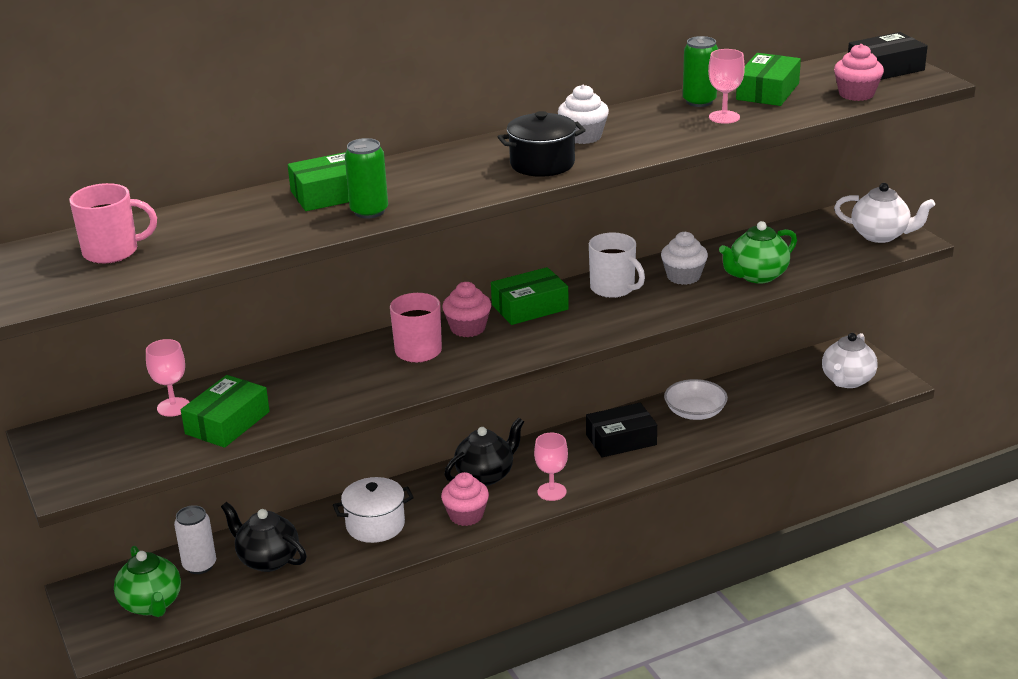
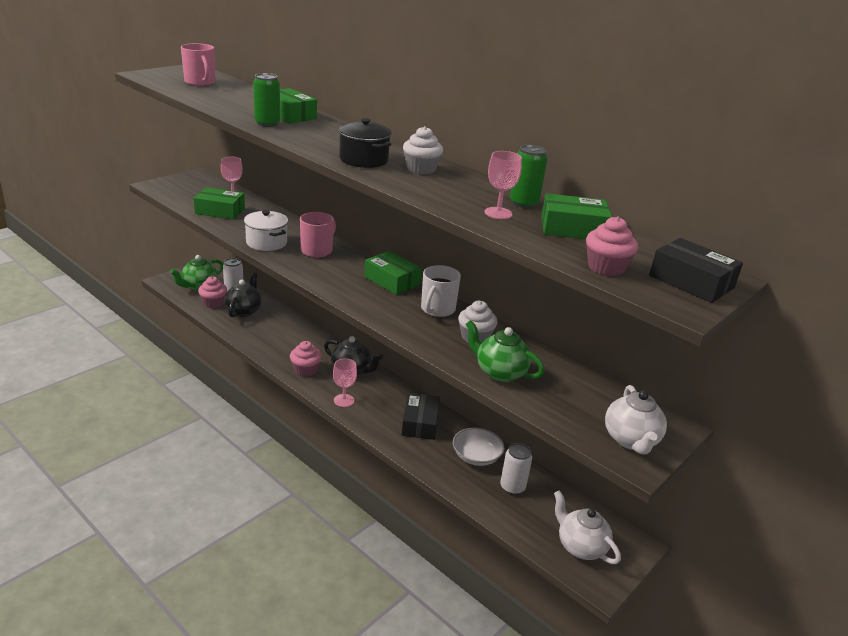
camera: 65 degrees right, 0 degrees up
white pot [333,477,414,543] -> white pot moved to [244,210,288,251]
pink cupcake [442,282,491,337] -> pink cupcake moved to [198,276,227,308]
black box [586,403,657,458] -> black box turned 45 degrees clockwise [401,393,440,440]
white teapot [822,333,878,388] -> white teapot turned 45 degrees clockwise [554,490,621,564]
none -> white can [500,443,532,495]

